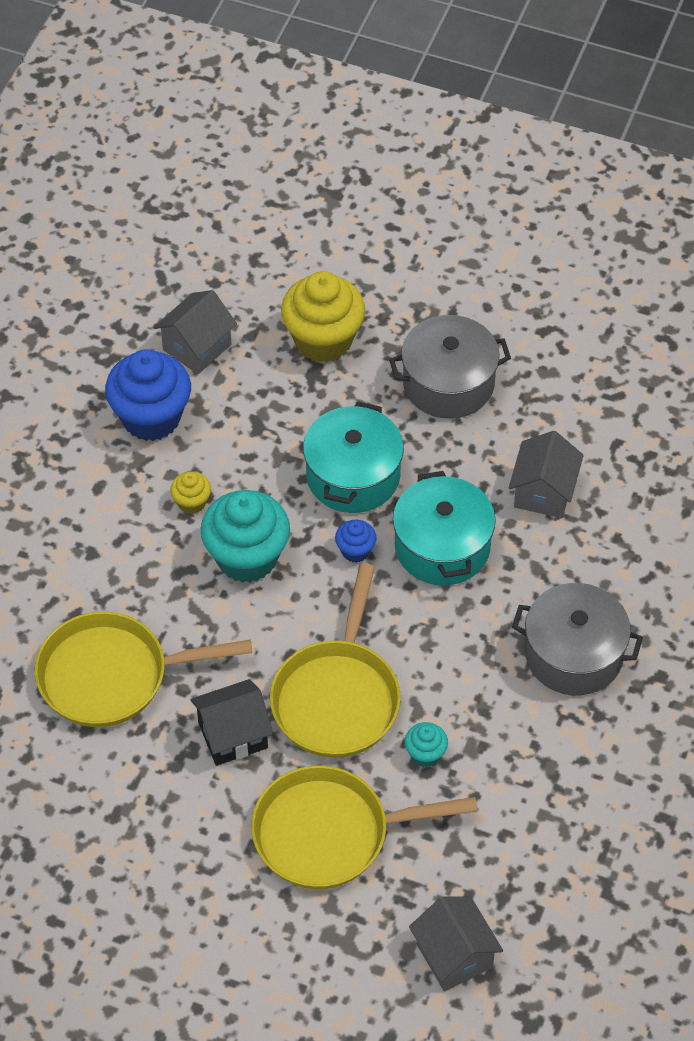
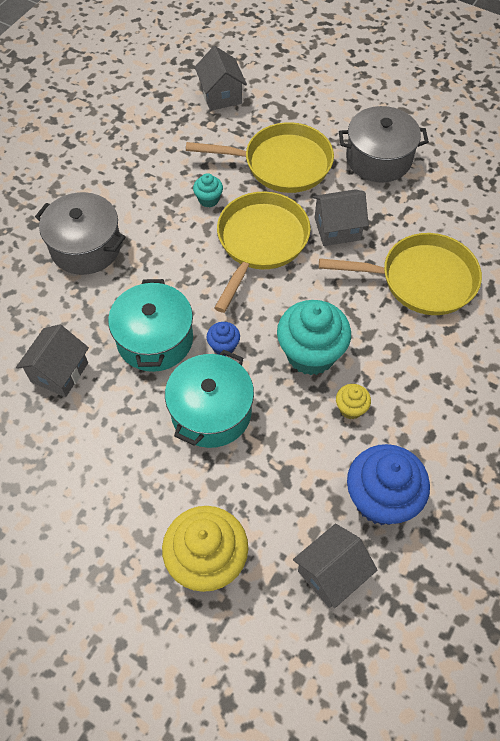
camera: 170 degrees left, 5 degrees up
black house [191,679,273,766] -> grey house [313,189,369,246]
grey pot [389,315,511,419] -> grey pot moved to [339,106,429,182]

